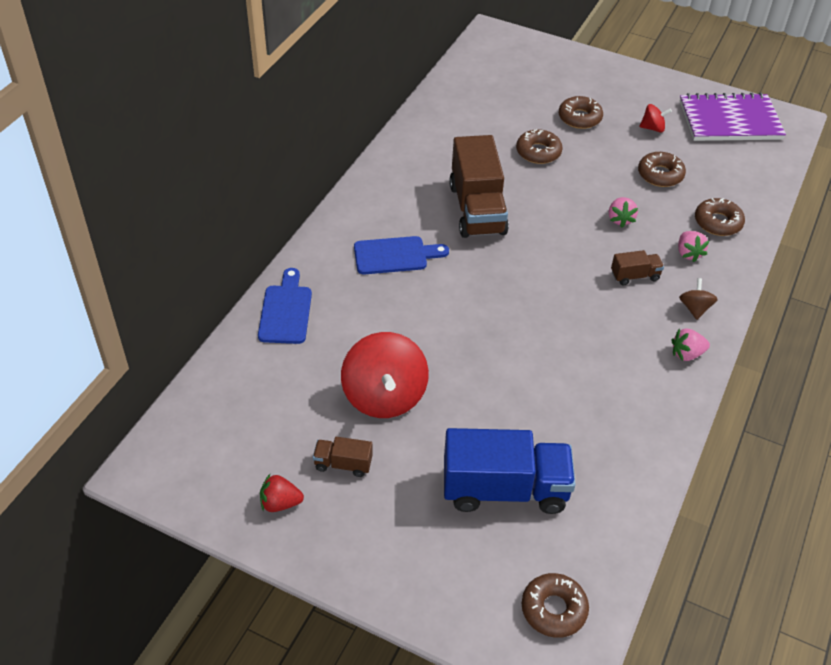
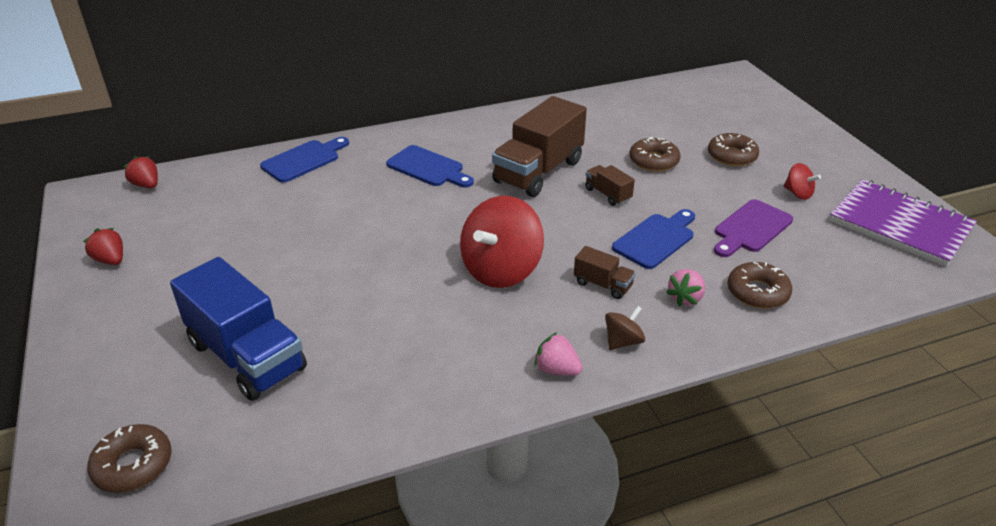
camera: 45 degrees right, 10 degrees down
brown truck [313,437,373,477] -> brown truck moved to [585,165,635,206]
red spinning top [341,332,429,418] -> red spinning top moved to [460,196,544,288]
pink strawberry [609,197,638,227] -> blue cutting board [612,209,695,269]
brown donut [638,152,686,187] -> purple cutting board [714,199,793,257]
none -> red strawberry [123,156,158,188]

